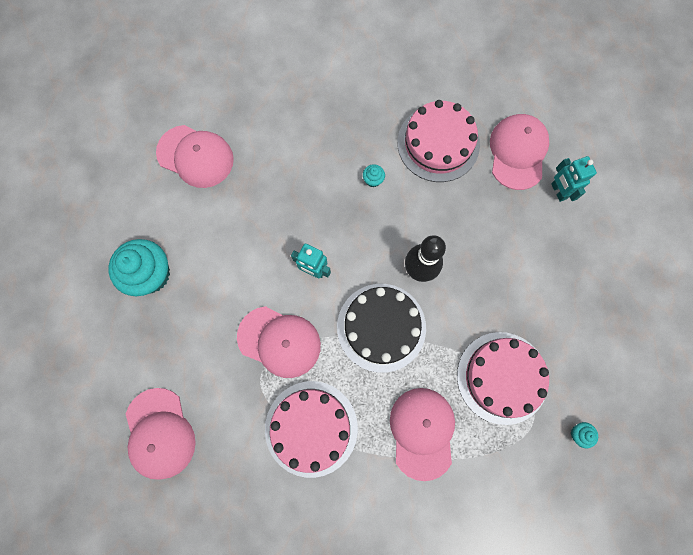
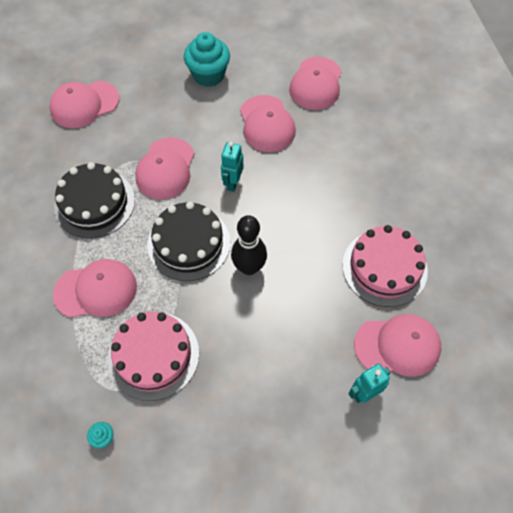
camera: 80 degrees right, 15 degrees down
pink cake [265,381,358,478] -> black cake [54,162,135,238]
turquoise cupcake [363,164,385,187] -> none
none -> pink cap [240,95,296,152]

